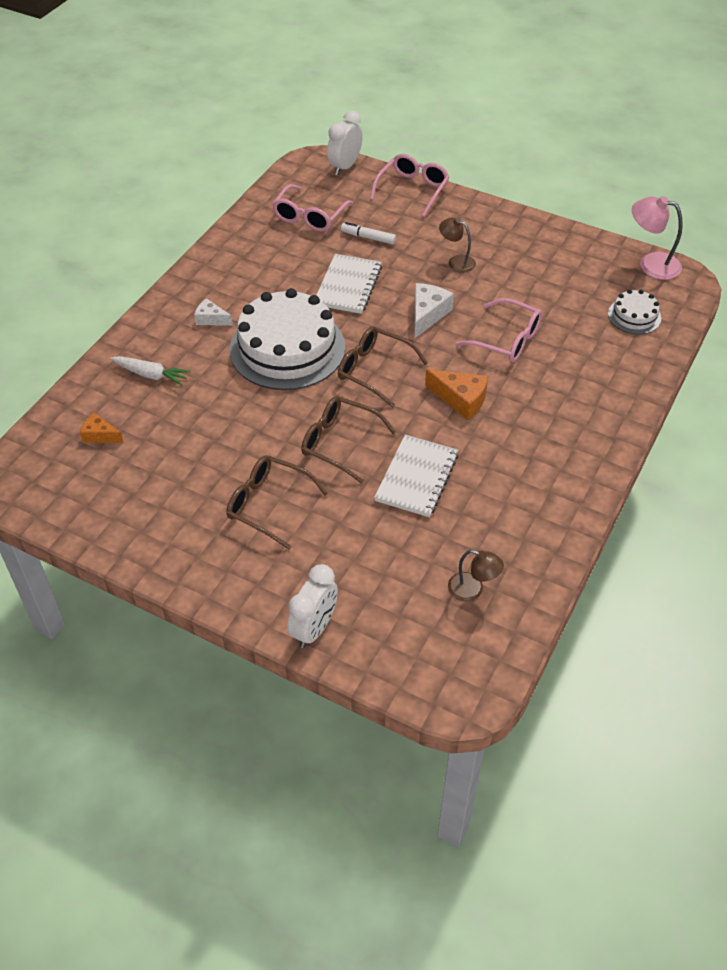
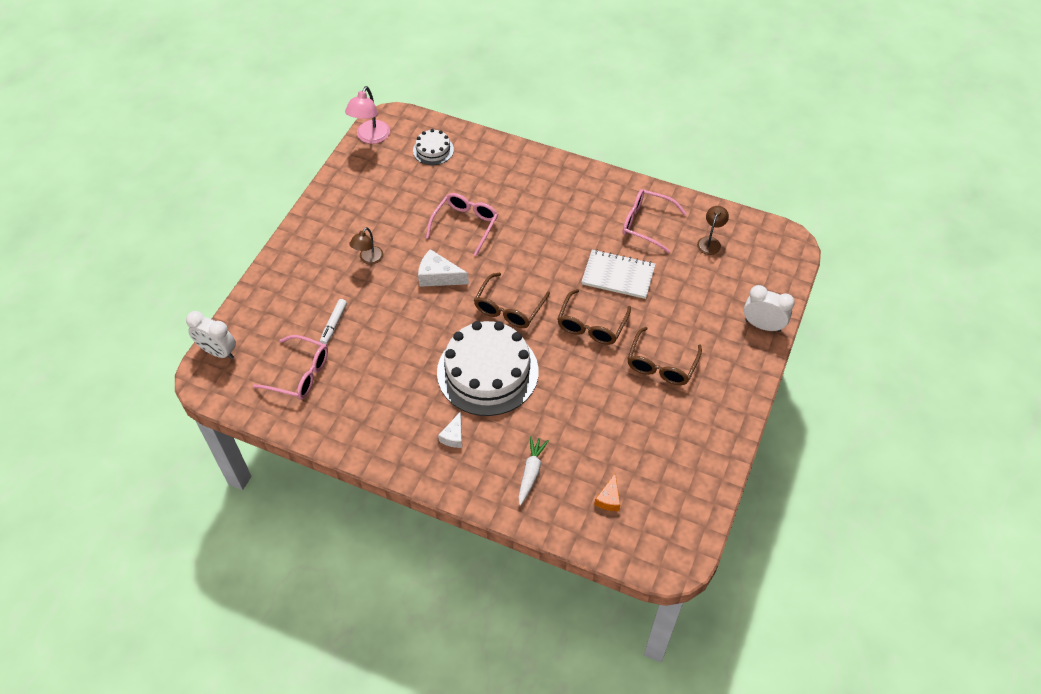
camera: 95 degrees left, 5 degrees up
white notebook [316,254,382,314] -> none
pink glasses [370,154,450,217] -> pink glasses moved to [623,189,687,253]
orange cheese [425,369,488,420] -> none

